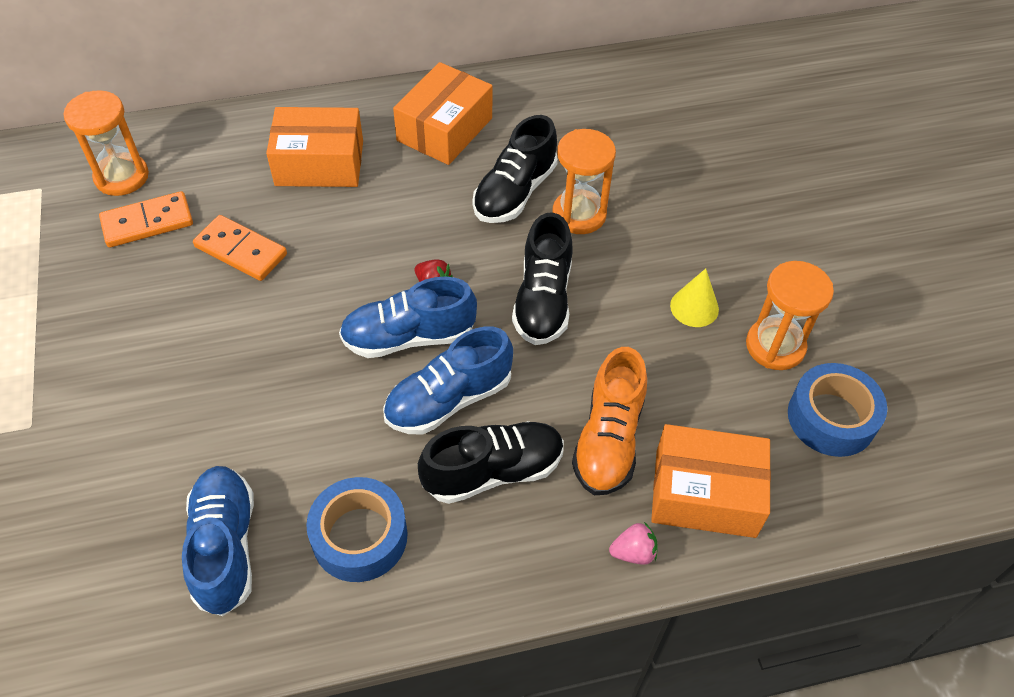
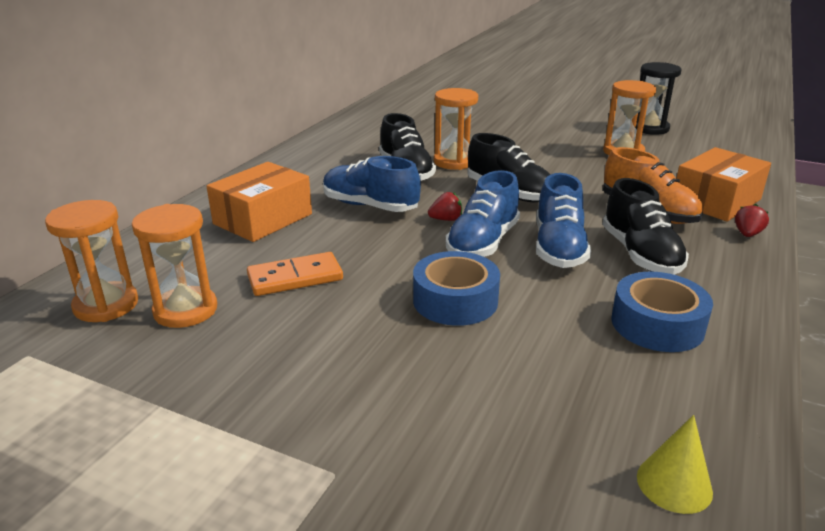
camera: 50 degrees left, 25 degrees down
orange domino [99,191,193,248] -> orange hourglass [132,204,217,328]
blue shoe [182,466,254,616] -> blue shoe moved to [323,156,421,212]
orange box [393,62,492,165] -> none
black shoe [418,421,564,504] -> black shoe turned 150 degrees clockwise [602,178,689,275]
pink strawberry [609,522,657,565] -> red strawberry [735,204,769,237]
yellow cone [670,268,719,327] -> yellow cone moved to [637,415,713,514]
blue tape [788,363,887,457] -> blue tape moved to [413,251,500,326]
none -> black hourglass [636,62,682,135]

